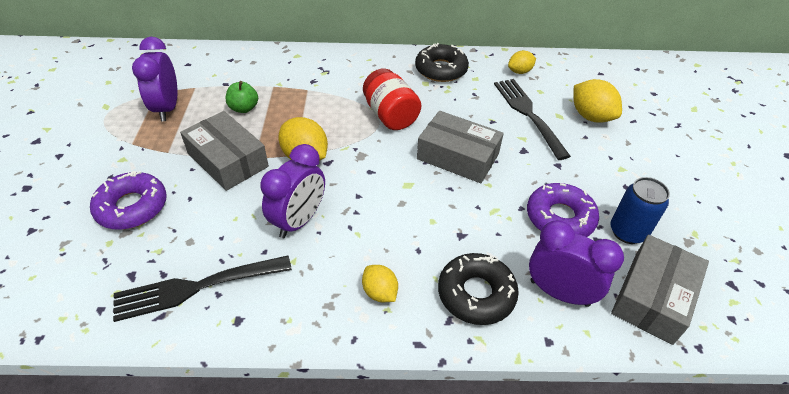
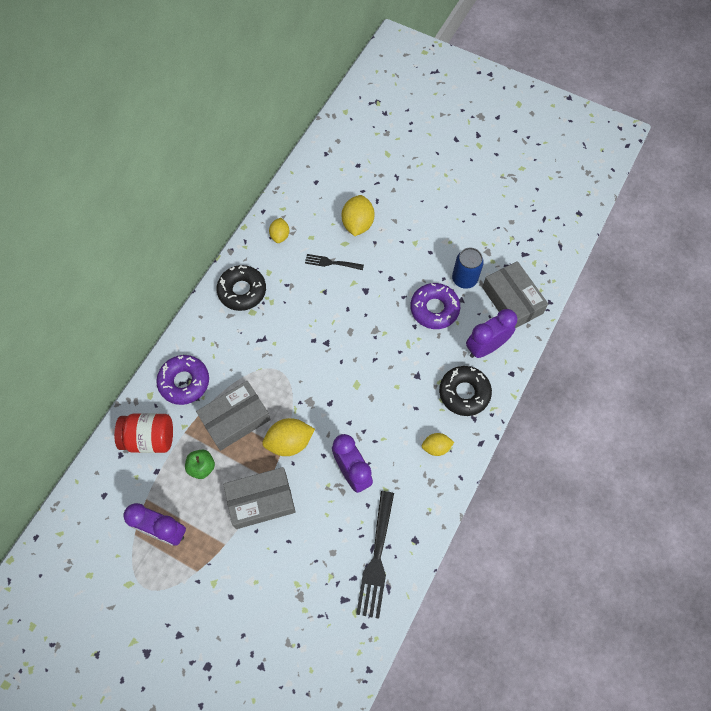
camera: 60 degrees left, 20 degrees up
purple donut [90,171,167,230] -> purple donut moved to [156,355,209,405]
red jar [363,68,421,130] -> red jar moved to [114,413,173,453]
grey box [417,111,504,183] -> grey box moved to [196,381,271,451]
black fork [494,79,571,160] -> black fork [305,254,364,270], size x0.56
yellow lemon [573,79,622,123] -> yellow lemon turned 75 degrees counterclockwise [342,195,374,236]

